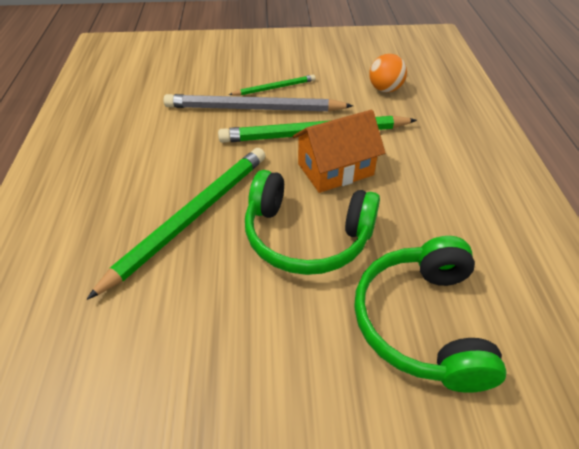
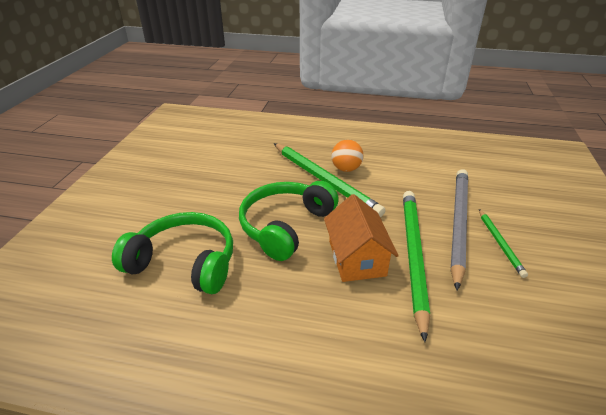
camera: 105 degrees right, 10 degrees down
orange ball [369,54,407,92] -> orange ball moved to [331,140,363,172]

